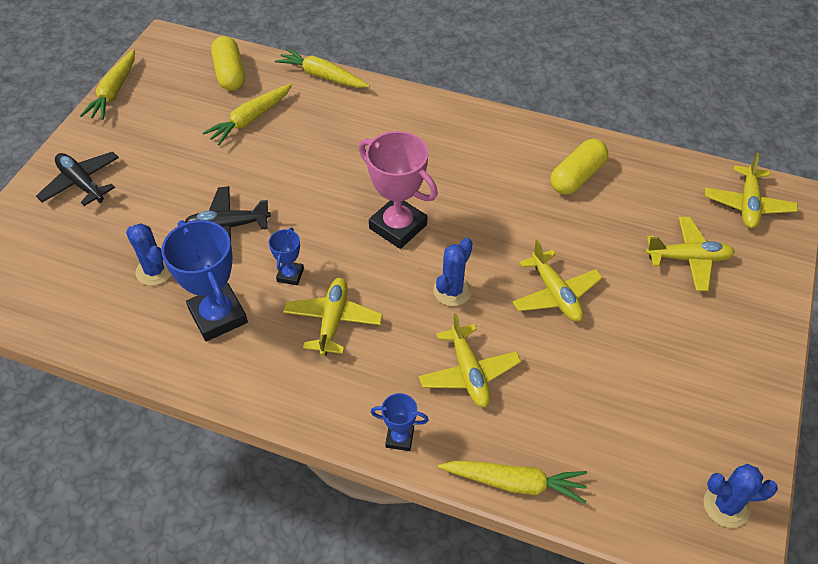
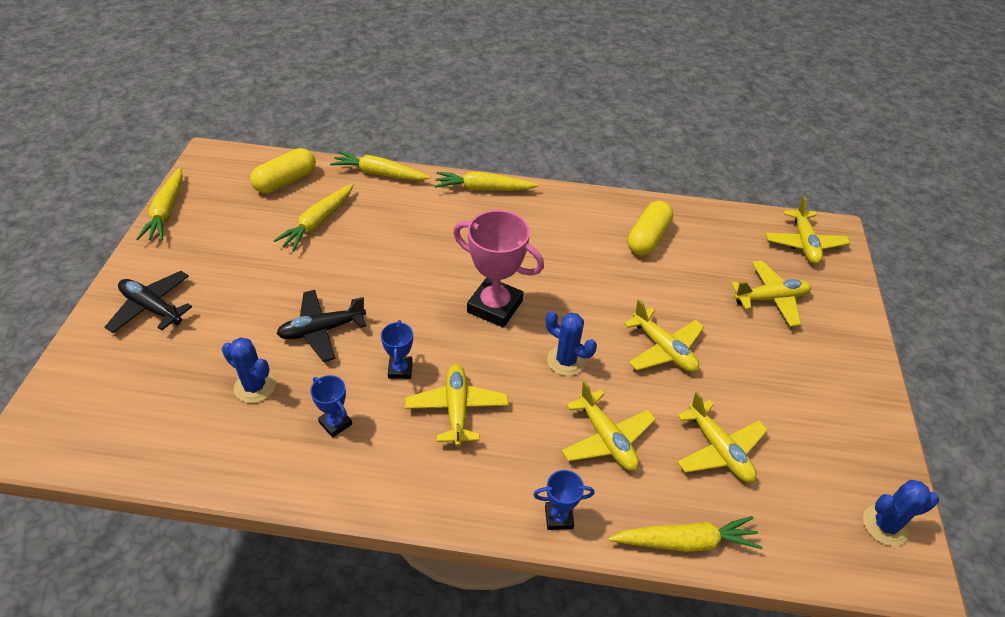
camera: 15 degrees left, 5 degrees down
blue trophy [161,220,248,341] -> blue trophy [310,375,352,438], size x0.50
yellow capsule [211,36,245,91] -> yellow capsule turned 75 degrees clockwise [250,148,316,193]
blue cactus [433,238,473,306] -> blue cactus turned 75 degrees counterclockwise [546,311,597,376]
none -> yellow carrot [435,172,539,191]
none -> yellow plane [677,392,768,482]

